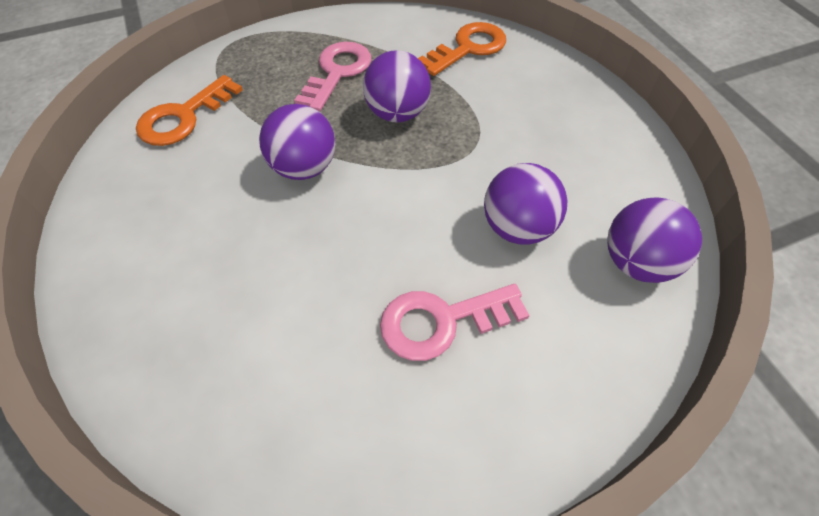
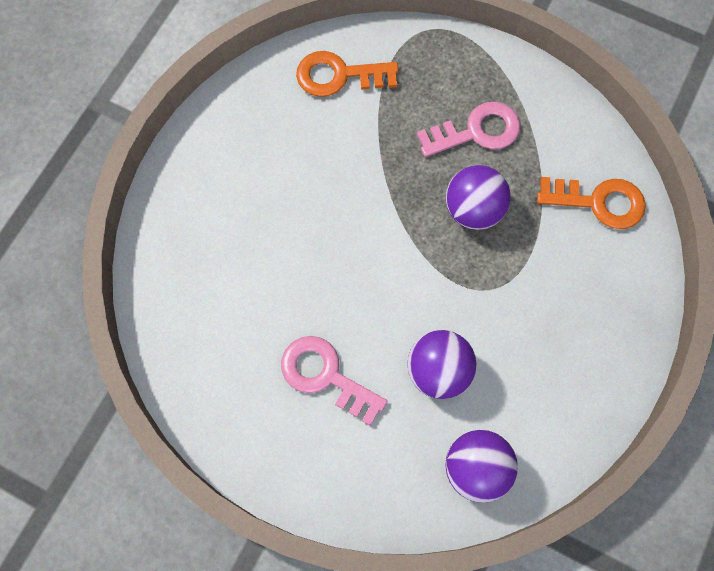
camera: 50 degrees right, 15 degrees up
purple ball [259,104,336,180] -> none

